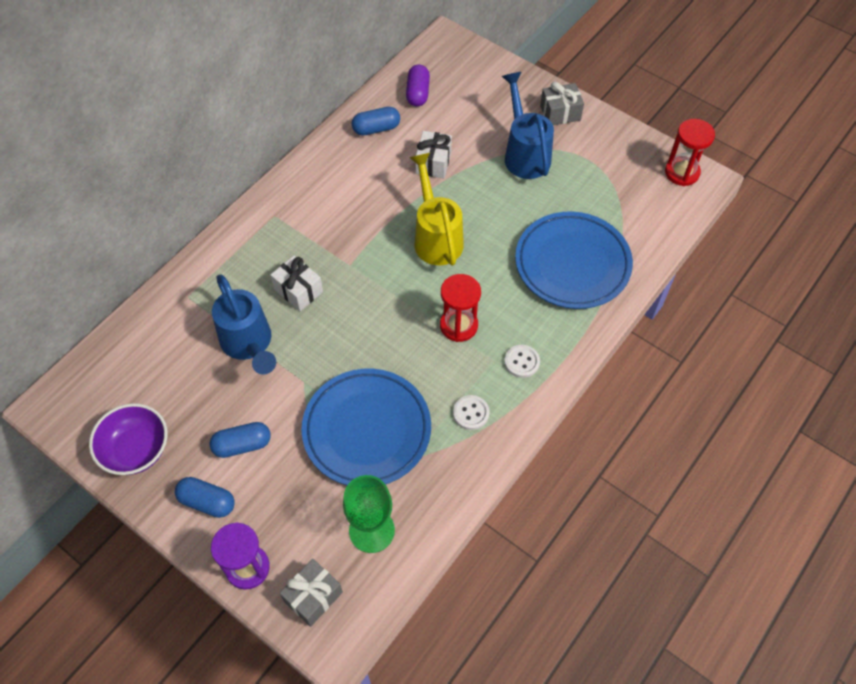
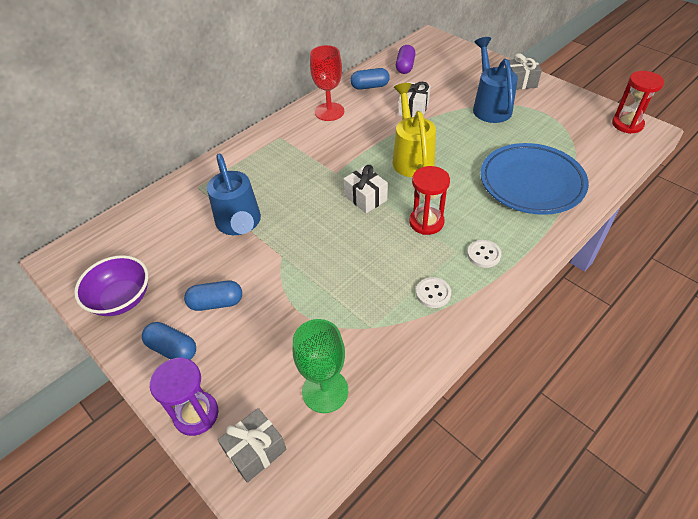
camera: 10 degrees right, 10 degrees down
white gift [270,256,323,311] -> white gift moved to [343,165,388,213]
blue plate [301,369,431,485] -> none
none -> red goblet [310,45,344,121]

